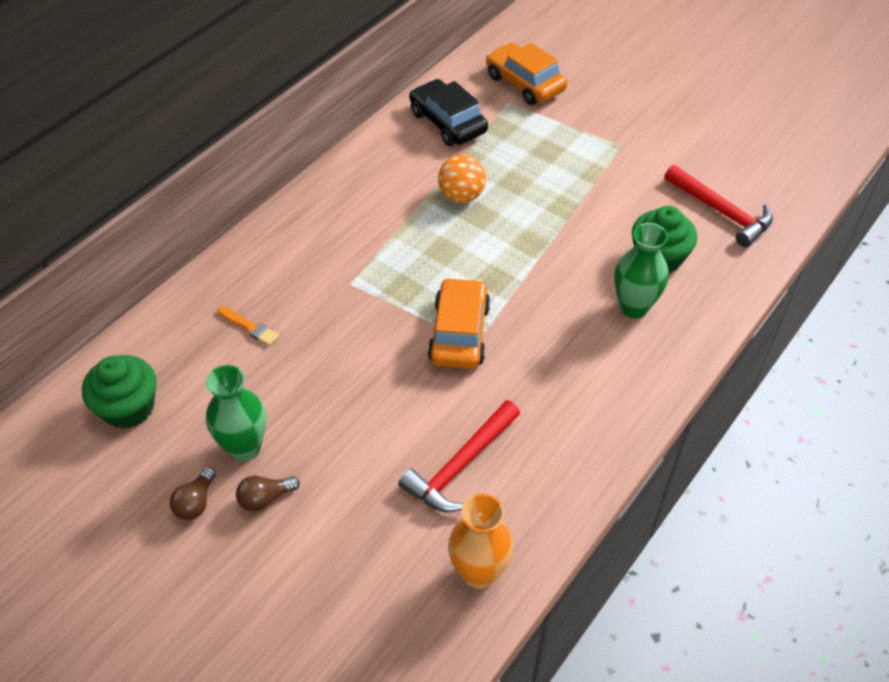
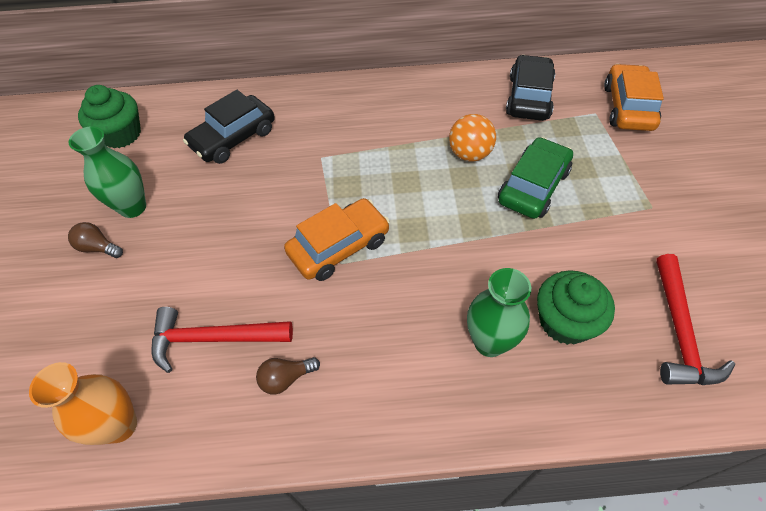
camera: 50 degrees right, 5 degrees up
brown light bulb [170,467,216,520] -> brown light bulb moved to [256,357,320,395]
orange brush [217,306,279,346] -> black car [183,90,275,164]
none -> green car [498,137,573,219]

